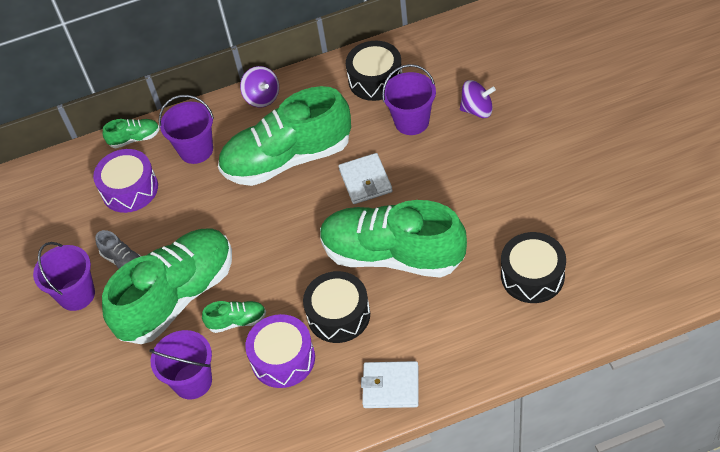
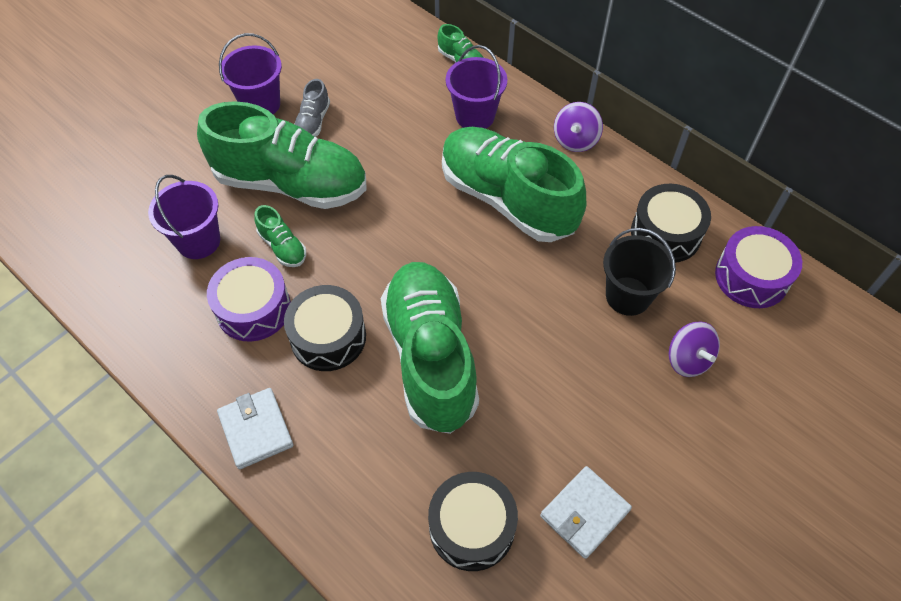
camera: 55 degrees right, 5 degrees up
purple drum [93,149,158,213] -> purple drum moved to [715,226,802,308]
white wallet [339,153,393,204] -> white wallet moved to [540,466,632,559]
purple bucket [382,64,436,135] -> black bucket [603,228,676,316]

